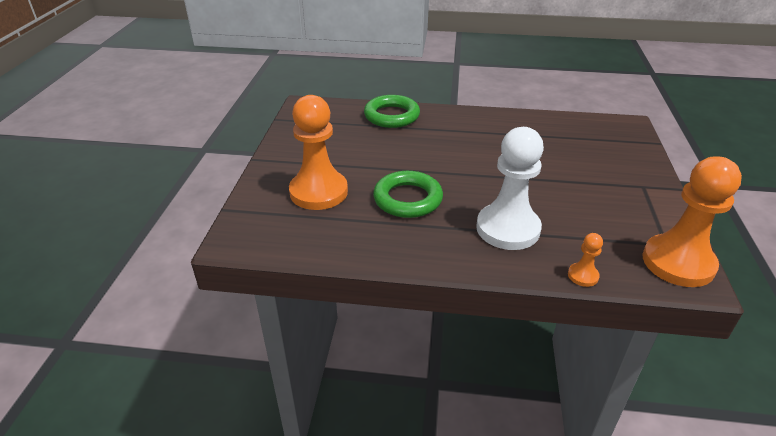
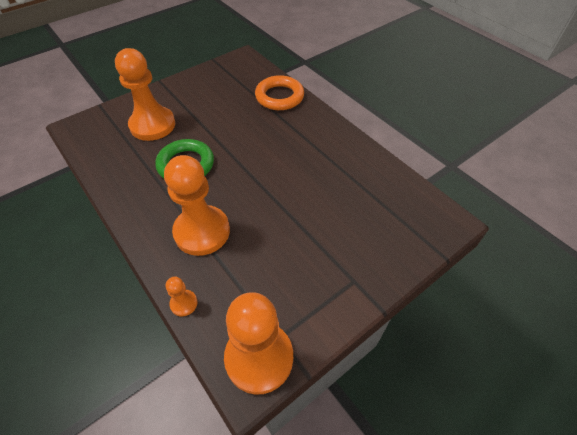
camera: 45 degrees right, 15 degrees up
green ring [364,95,420,128] -> orange ring [255,75,304,110]
white pawn [476,127,544,250] -> orange pawn [164,155,230,256]

